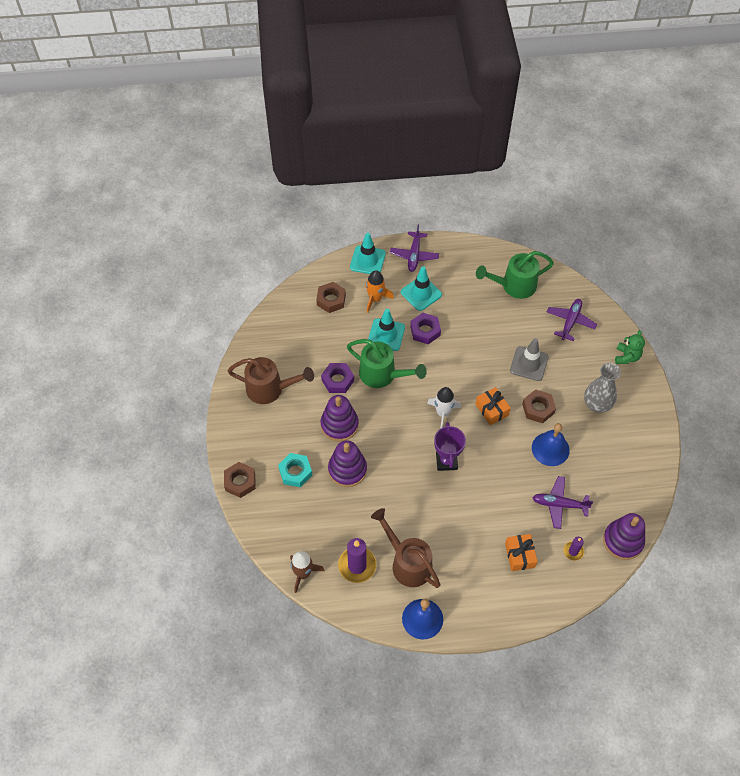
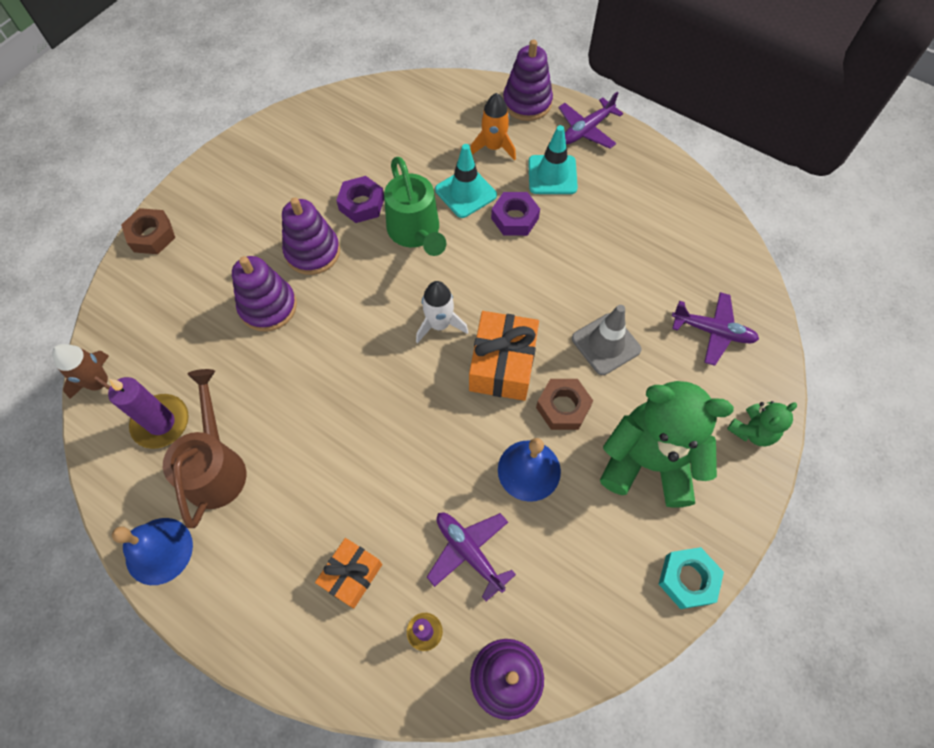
camera: 40 degrees right, 5 degrees up
brown watering can [228,357,314,404] -> none
turquoise nut [278,453,312,487] -> turquoise nut moved to [659,547,724,609]
brown nut [316,282,346,313] -> none
turquoise traffic cone [350,233,386,274] -> purple stacking toy [503,39,553,121]
purple trophy [434,422,466,471] -> none
green watering can [476,251,554,299] -> none
orange gift [476,387,511,425] -> orange gift [469,311,539,401], size x1.58
purple plane [547,299,597,341] -> purple plane turned 45 degrees clockwise [672,292,759,366]
grey vase [584,363,621,413] -> green teddy bear [600,381,734,508]

